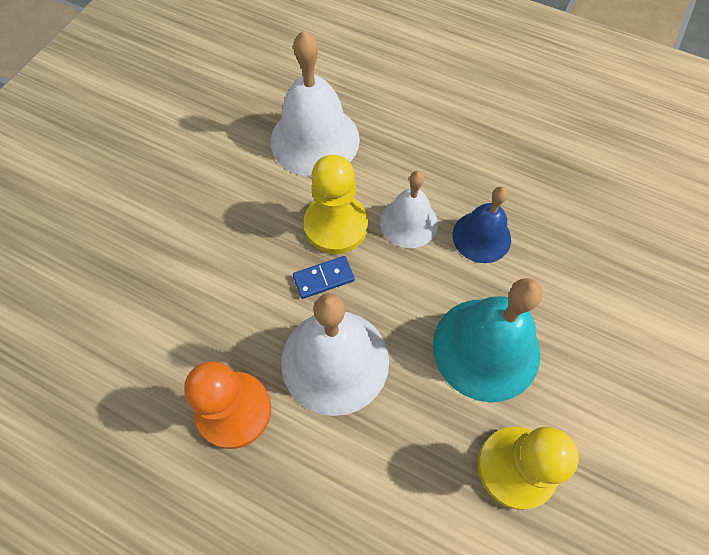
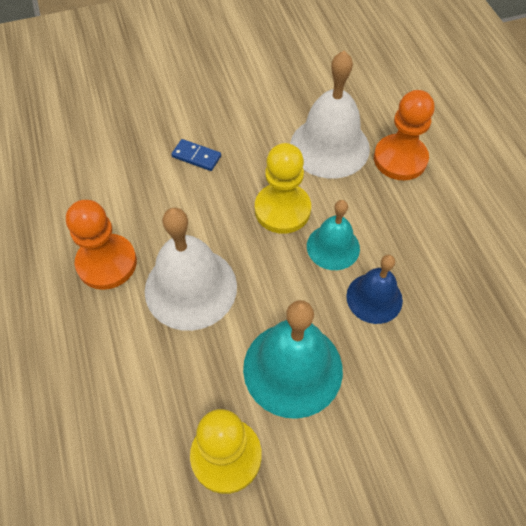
camera: 45 degrees right, 5 degrees down
blue domino [293,256,355,299] -> blue domino moved to [171,139,221,171]
white bell [380,171,438,248] -> turquoise bell [307,200,360,270]
none -> orange pawn [374,90,435,180]

